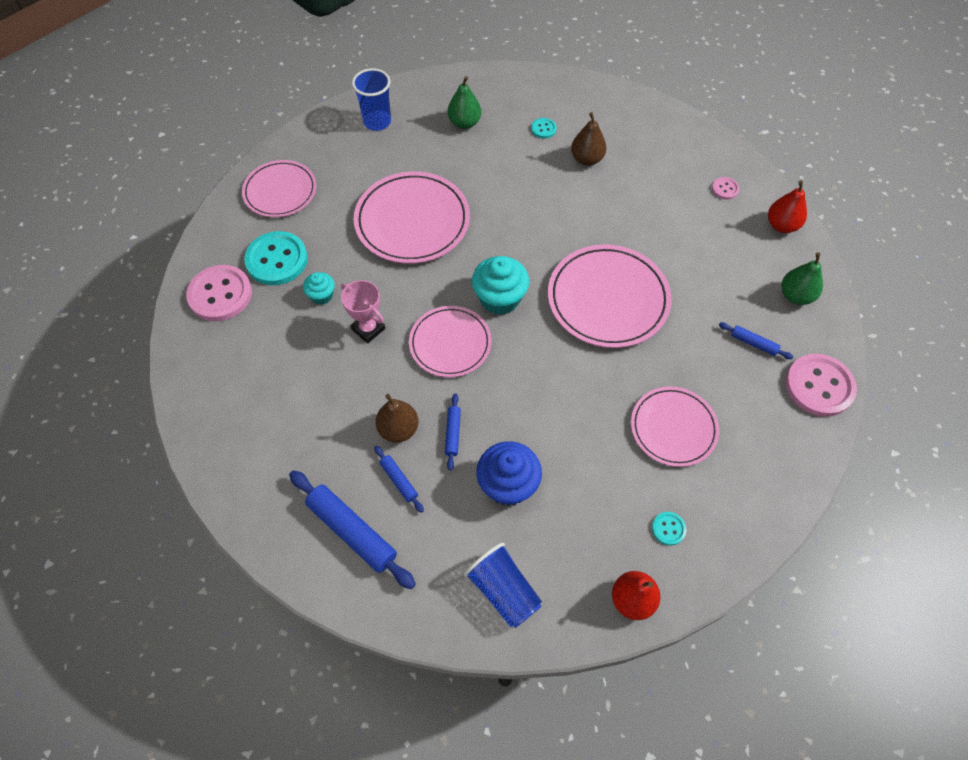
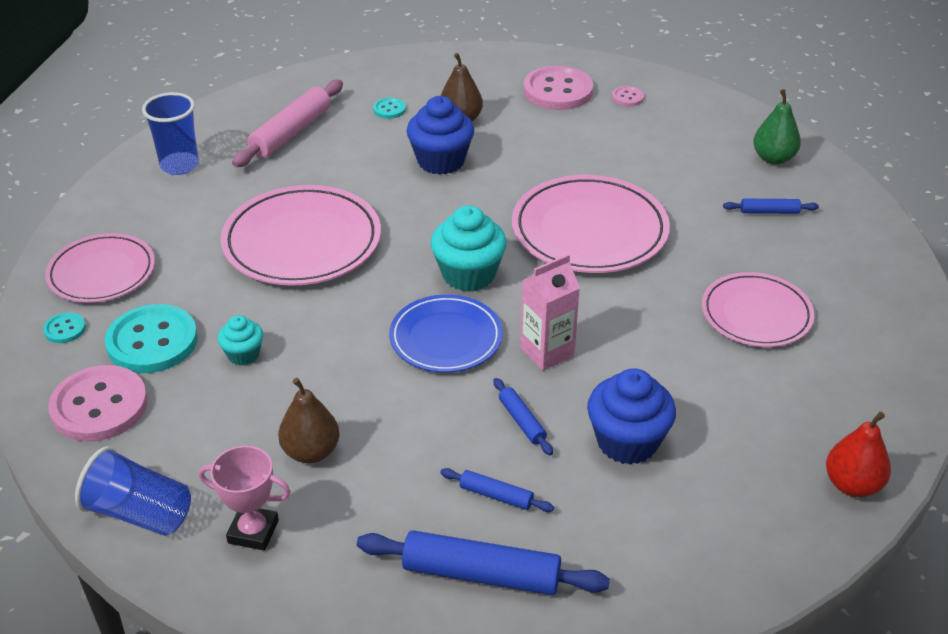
camera: 30 degrees left, 20 degrees down
pink trophy [341,280,385,343] -> pink trophy moved to [199,446,291,551]
brown pear [375,394,419,443] -> brown pear moved to [278,378,340,463]
pink plate [409,306,492,377] -> blue plate [389,294,503,373]
green pear [448,76,481,129] -> pink rolling pin [232,80,343,167]
blue cup [464,543,542,628] -> blue cup moved to [75,446,191,536]
turquoise button [652,512,686,545] -> turquoise button moved to [43,312,86,343]
red pear [768,180,807,233] -> none
pink button [785,354,857,417] -> pink button moved to [524,66,593,110]
none -> blue cupcake [407,96,474,175]
none -> pink carton [520,254,580,371]

